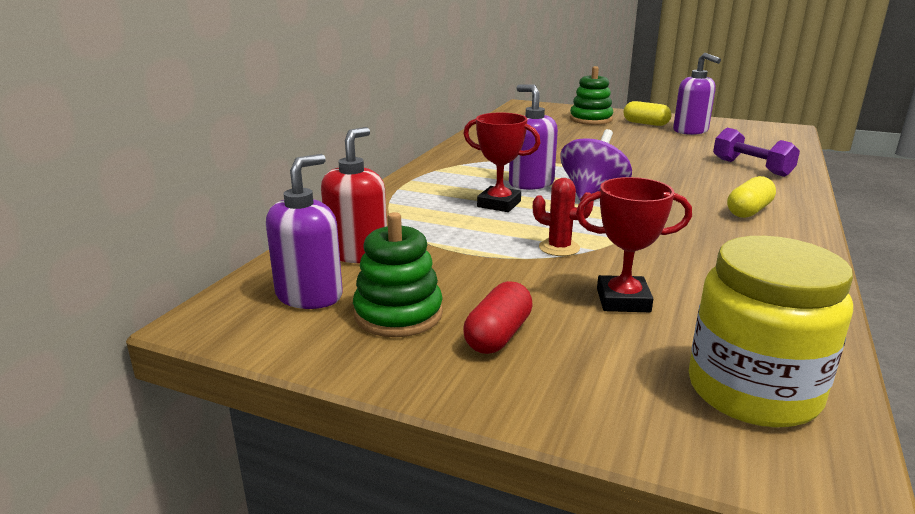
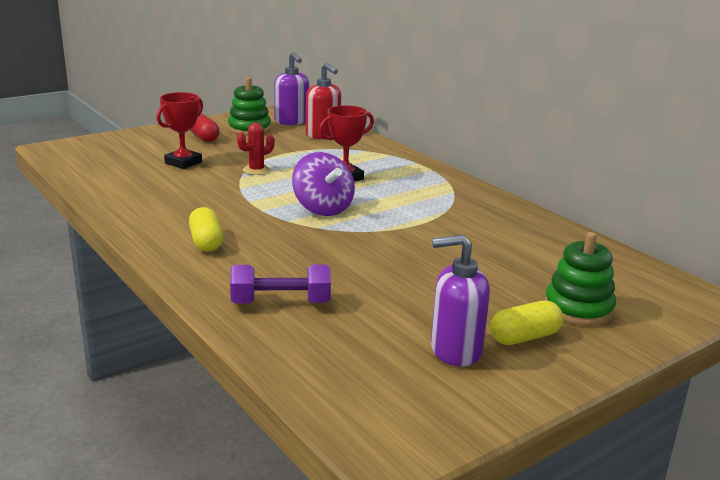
camera: 120 degrees right, 0 degrees up
purple soap dispenser [509,85,558,190] -> none
yellow jar [689,236,853,428] -> none

